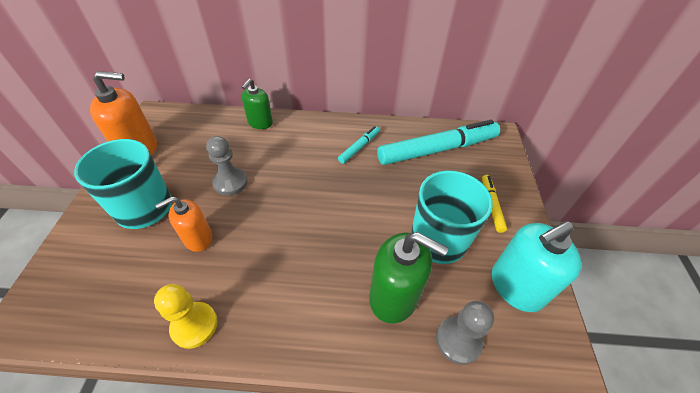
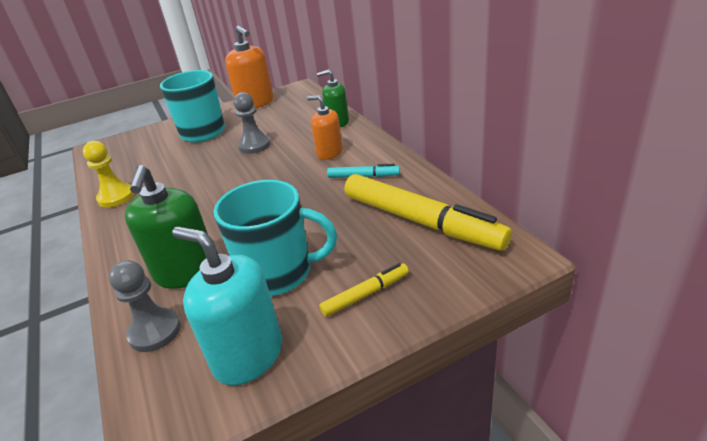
camera: 65 degrees right, 15 degrees down
orange soap dispenser [155,196,212,252] -> orange soap dispenser moved to [307,95,343,160]
turquoise marker [377,120,500,165] -> yellow marker [345,174,512,251]

